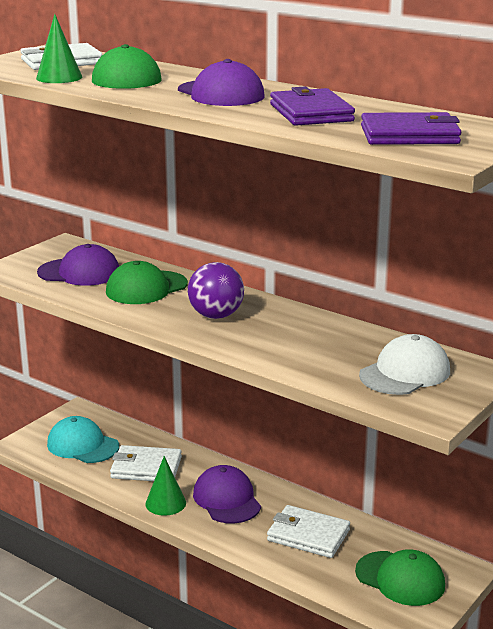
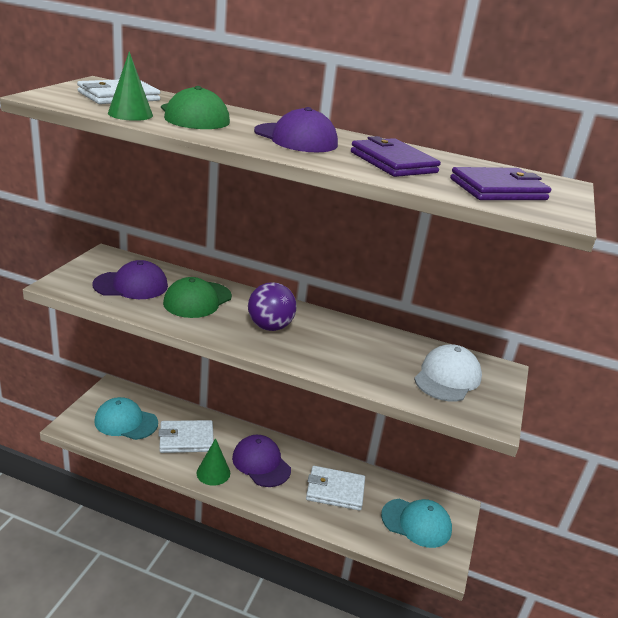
camera: 20 degrees left, 5 degrees up
green cap [355,549,445,606] -> turquoise cap [381,499,452,548]

